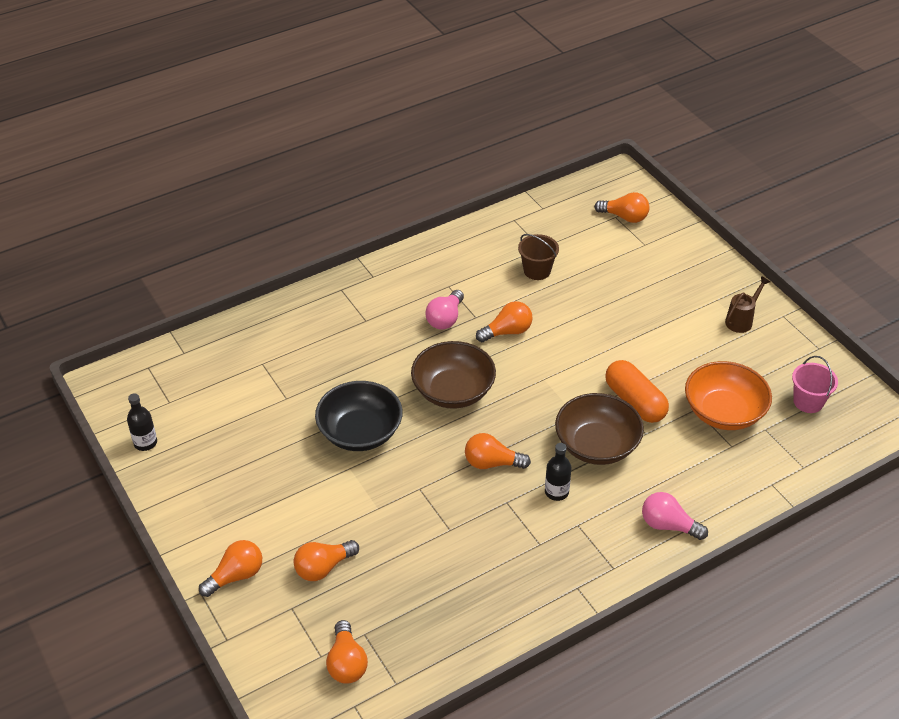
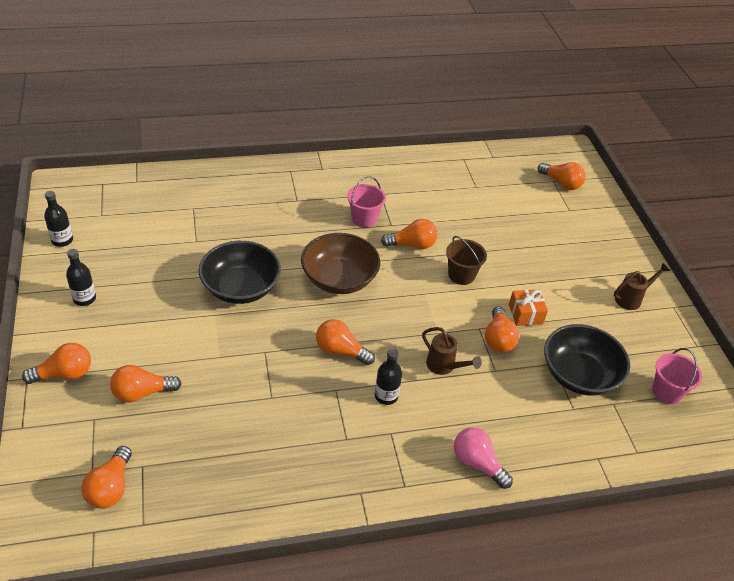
camera: 15 degrees right, 0 degrees up
pink light bulb [425,290,464,330] -> pink bucket [347,177,386,227]
brown bucket [518,234,559,280] -> brown bucket moved to [446,236,487,285]
brown bowl [555,393,644,465] -> brown watering can [422,327,482,375]
orange capsule [605,360,669,423] -> orange light bulb [485,306,519,352]
orange bowl [685,361,772,430] -> black bowl [544,324,630,395]
none -> black bottle [66,249,96,306]
none -> orange gift [509,289,548,326]

